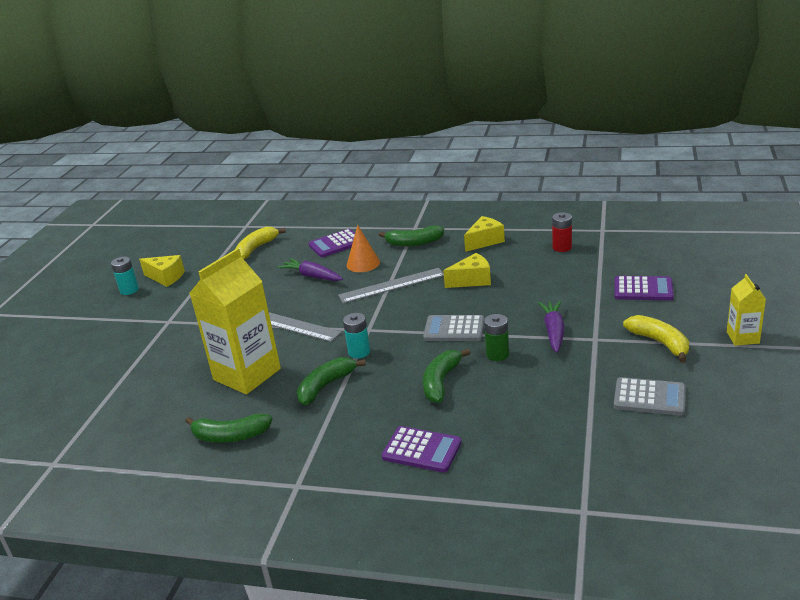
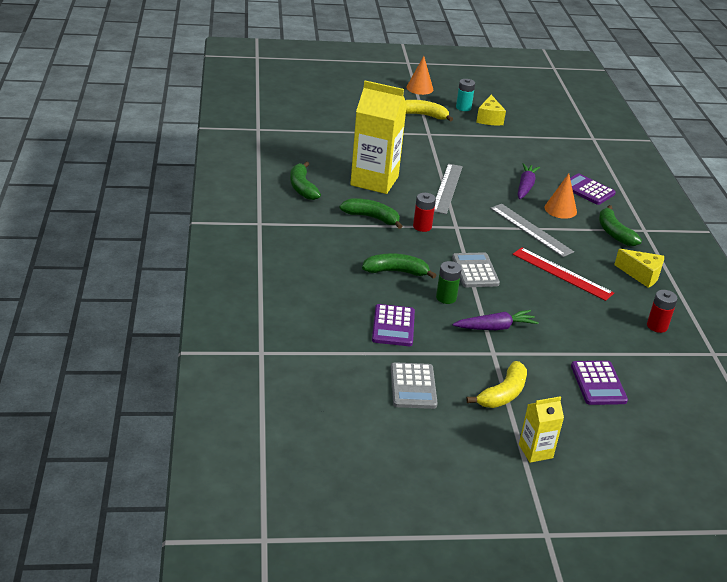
camera: 65 degrees right, 5 degrees up
yellow banana [236,227,286,259] -> yellow banana moved to [406,100,453,122]
turquoise battery [343,313,370,358] -> red battery [413,193,436,232]
purple calculator [382,426,462,473] -> purple calculator moved to [372,304,415,346]
yellow cheese [443,253,491,288] -> red ruler [513,247,614,301]
none -> orange cone [406,56,433,95]

